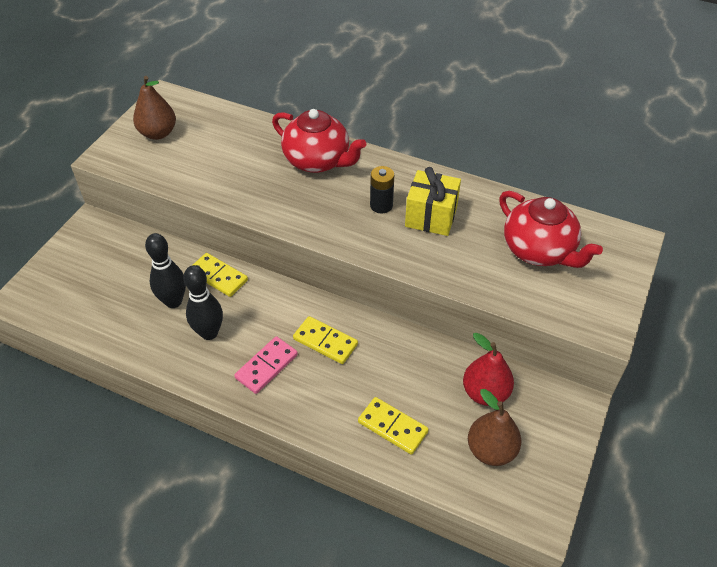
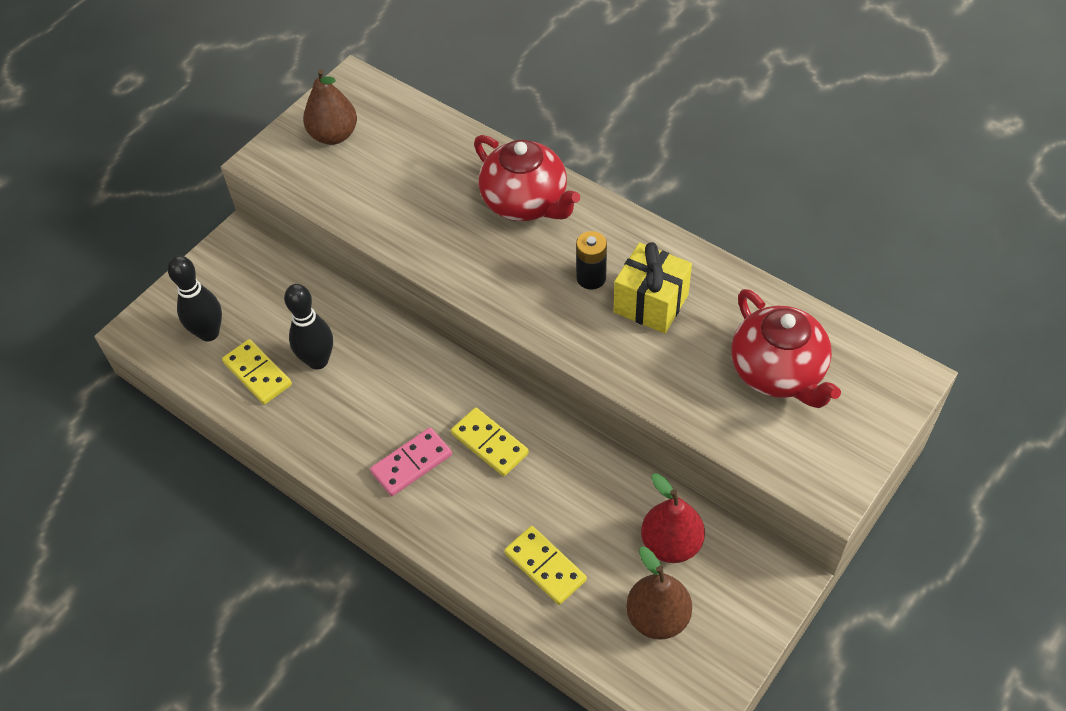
camera: 15 degrees right, 5 degrees up
black bowling pin [183,265,223,340] -> black bowling pin moved to [168,256,222,342]
yellow domino [193,253,248,297] -> yellow domino moved to [222,339,292,404]

